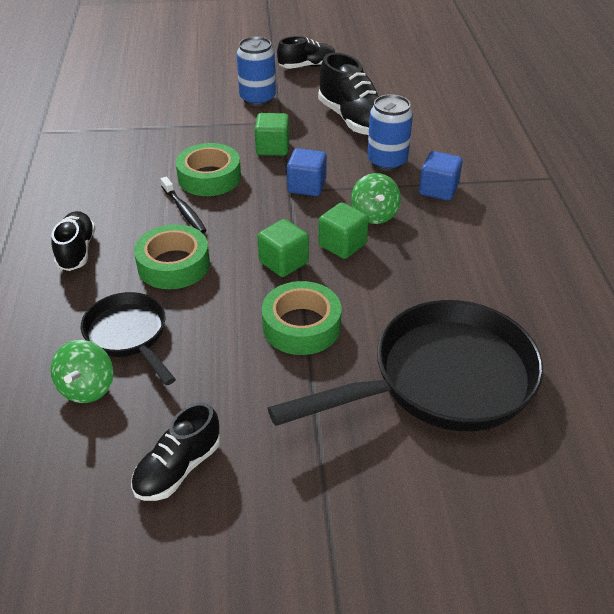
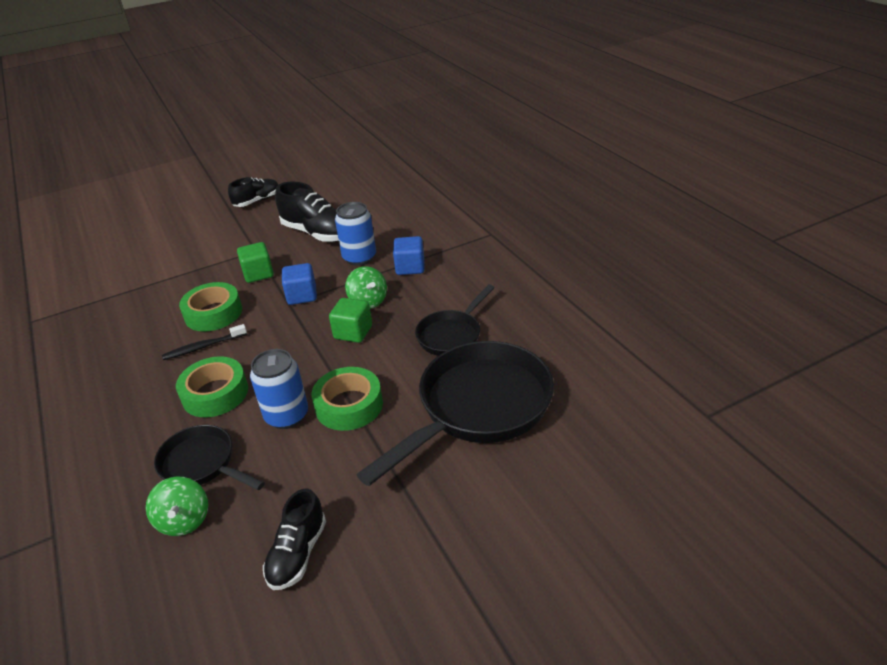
camera: 20 degrees left, 5 degrees down
black shoe [51,211,95,271] -> none
black toothbrush [160,177,207,233] -> black toothbrush turned 120 degrees clockwise [162,324,247,360]
blue can [237,37,276,106] -> blue can moved to [250,349,308,429]
green cube [257,219,309,277] -> none
none -> black pan [415,284,495,356]

